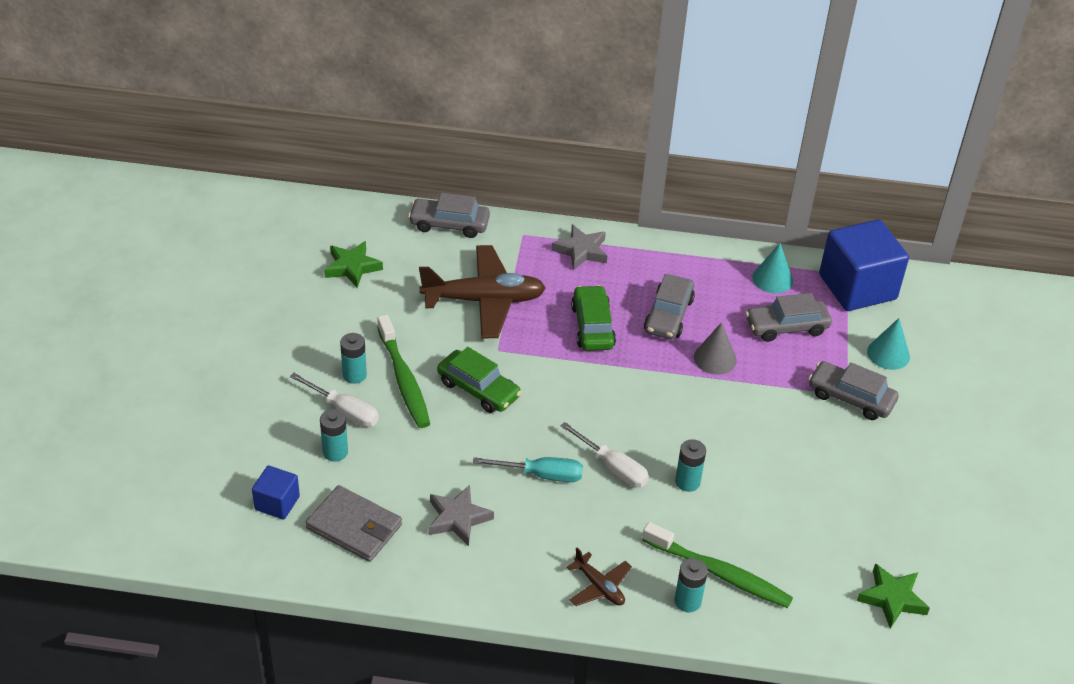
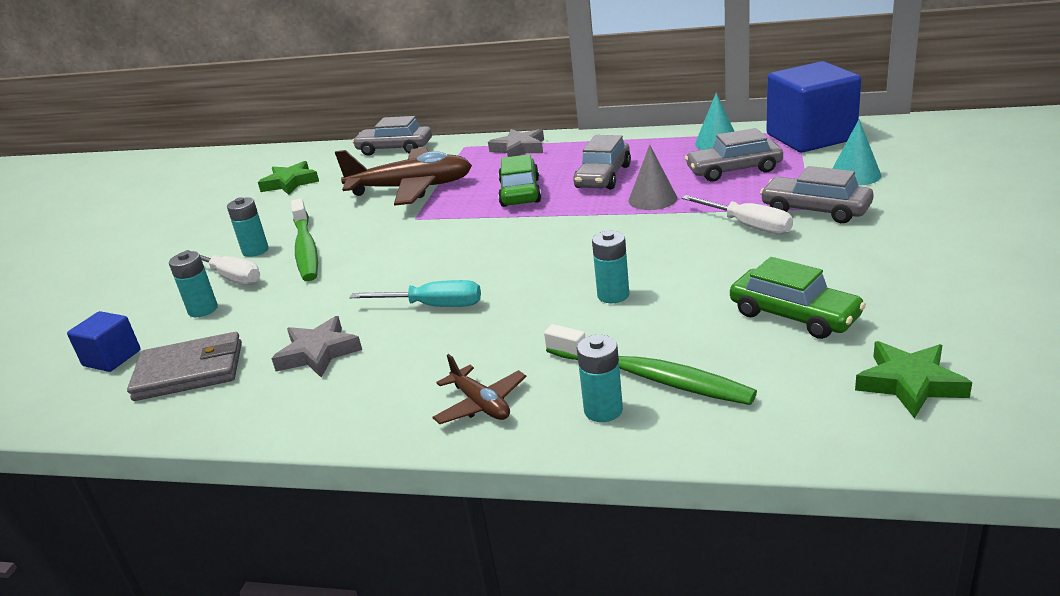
camera: 10 degrees right, 15 degrees down
grey wallet [306,485,402,562] -> grey wallet turned 45 degrees counterclockwise [127,332,242,401]
green car [437,347,521,413] -> green car moved to [730,257,866,339]
white screwdriver [560,422,649,488] -> white screwdriver moved to [681,195,793,235]

